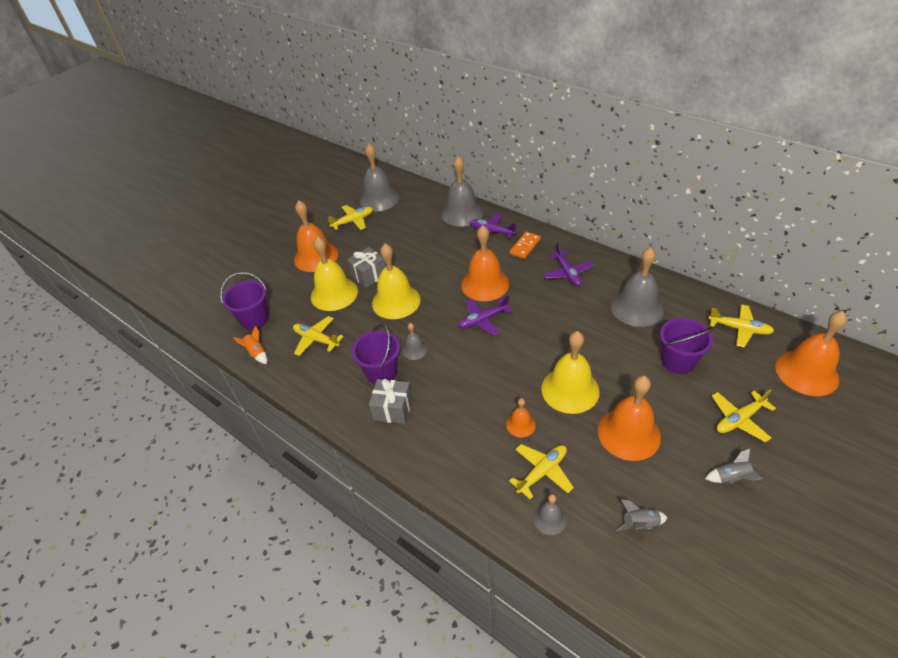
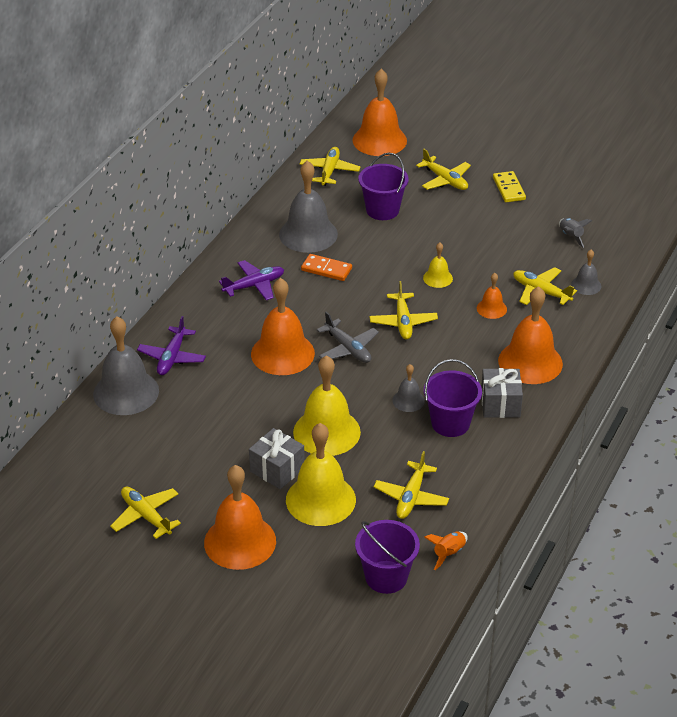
camera: 105 degrees left, 5 degrees down
grey bell [359,144,399,211] -> none
purple plane [458,296,512,336] -> grey plane [317,311,379,363]
orange domino [509,232,541,259] -> orange domino moved to [301,254,352,281]
yellow bell [541,331,600,414] -> yellow bell [423,243,453,288], size x0.49
orange bell [598,376,661,461] -> orange bell moved to [498,286,563,384]
grey rocket [705,448,763,483] -> yellow domino [493,171,526,202]
none -> yellow plane [369,281,438,339]

